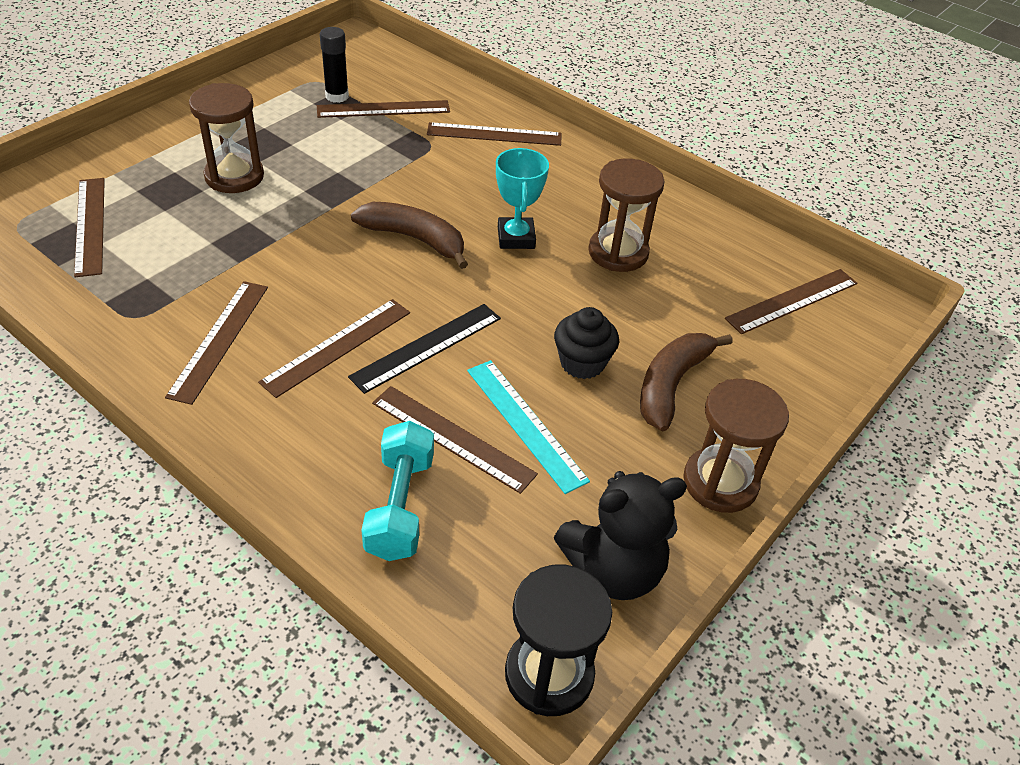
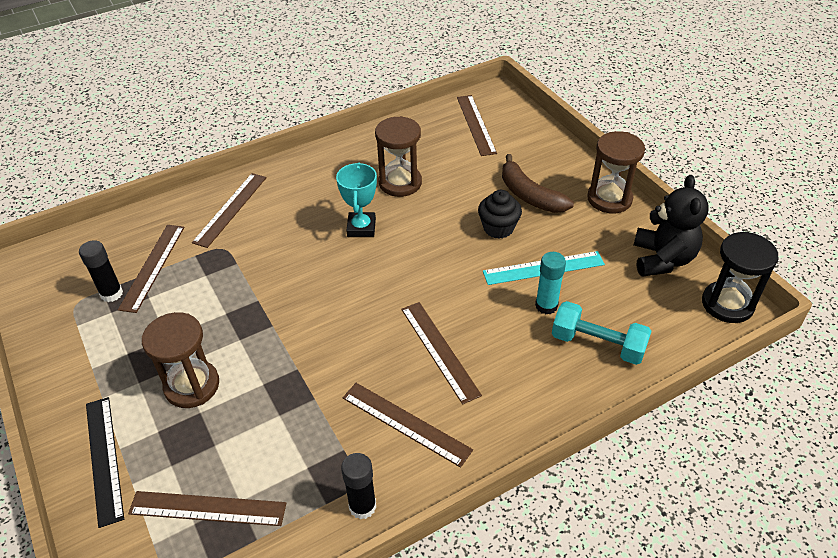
camera: 65 degrees left, 0 degrees up
black ruler [348,304,501,394] -> black ruler moved to [86,397,124,528]
brown banana [351,202,468,269] -> none
brown ruler [372,386,538,494] -> turquoise glue stick [535,252,566,314]
turquoise trophy [496,148,549,249] -> turquoise trophy turned 75 degrees clockwise [336,162,377,237]
none -> black glue stick [341,453,376,520]

